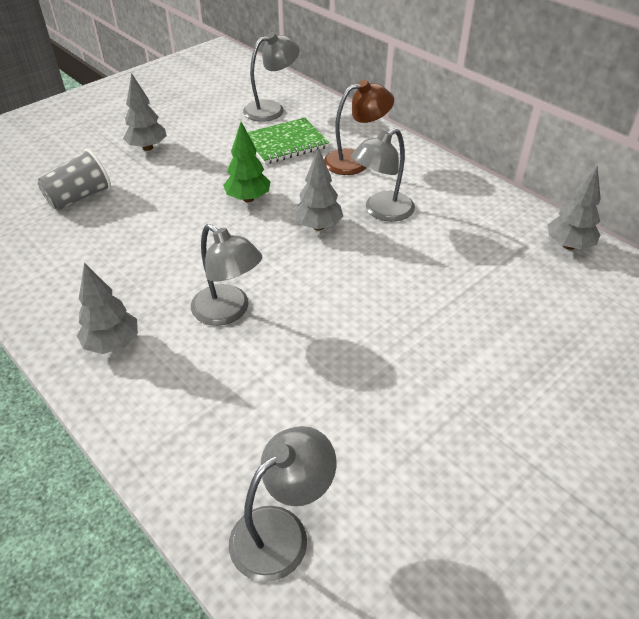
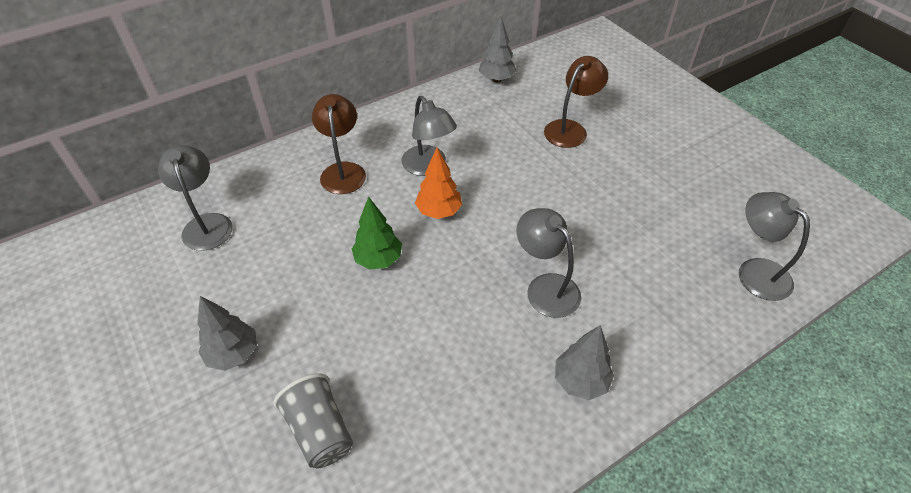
camera: 80 degrees left, 5 degrees up
grey lamp [191,224,262,326] -> grey lamp turned 90 degrees counterclockwise [516,208,581,318]
green notebook [247,118,329,164] -> none
grey tree [293,147,343,230] -> orange tree [415,148,462,219]
none -> brown lamp [544,56,608,148]

